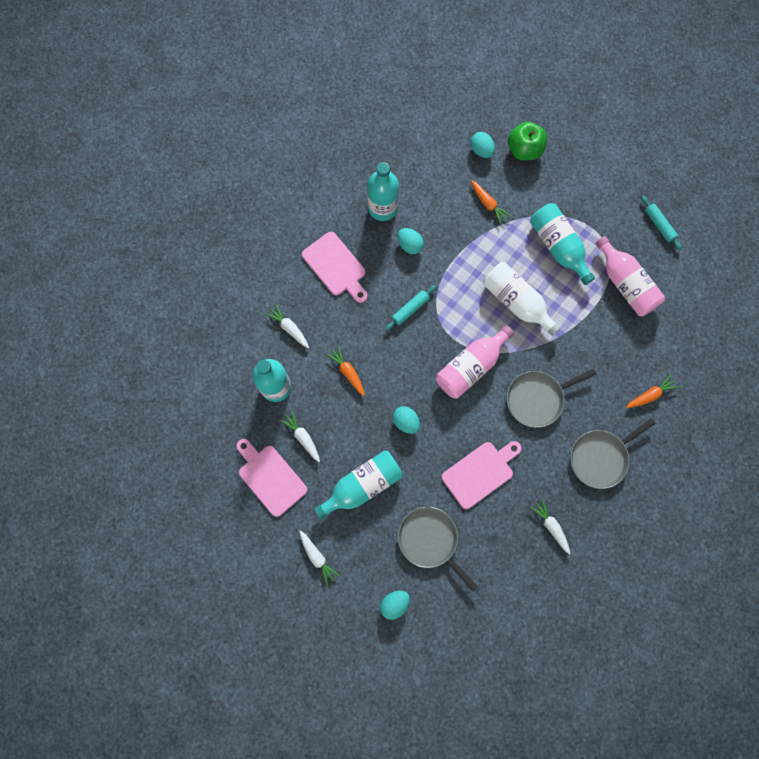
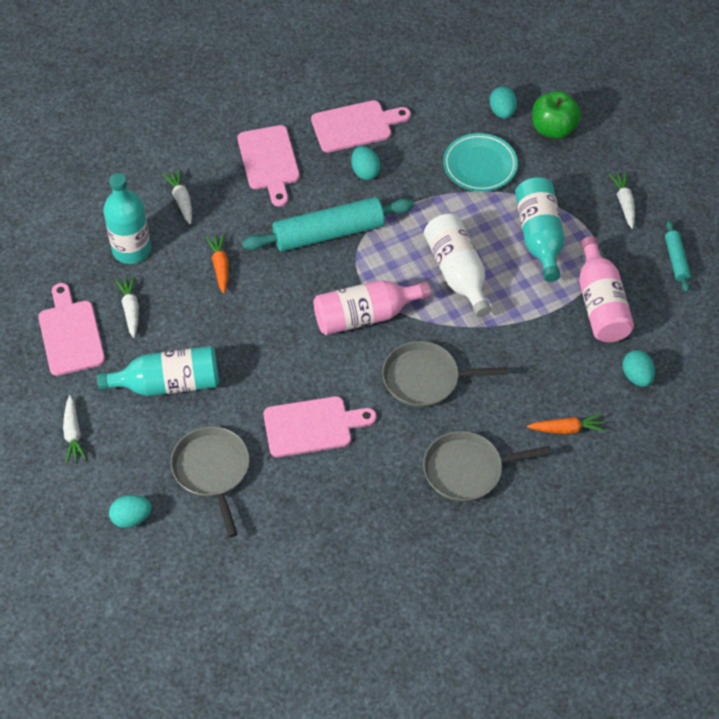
camera: 25 degrees right, 20 degrees down
turquoise bottle [367,162,399,221] -> pink cutting board [311,100,411,153]
turquoise rolling pin [385,285,436,331] -> turquoise rolling pin [242,197,414,252], size x2.05
turquoise egg [393,406,420,434] -> turquoise egg moved to [622,350,655,387]
orange carrot [471,180,511,225] -> turquoise plate [443,133,518,192]
white carrot [530,498,571,555] -> white carrot moved to [609,172,635,229]

